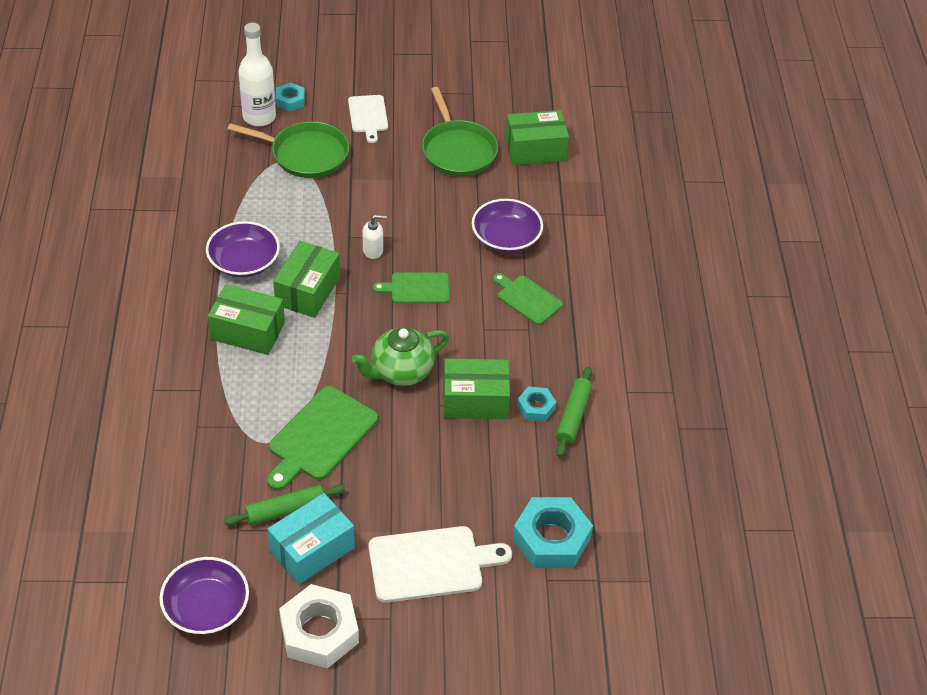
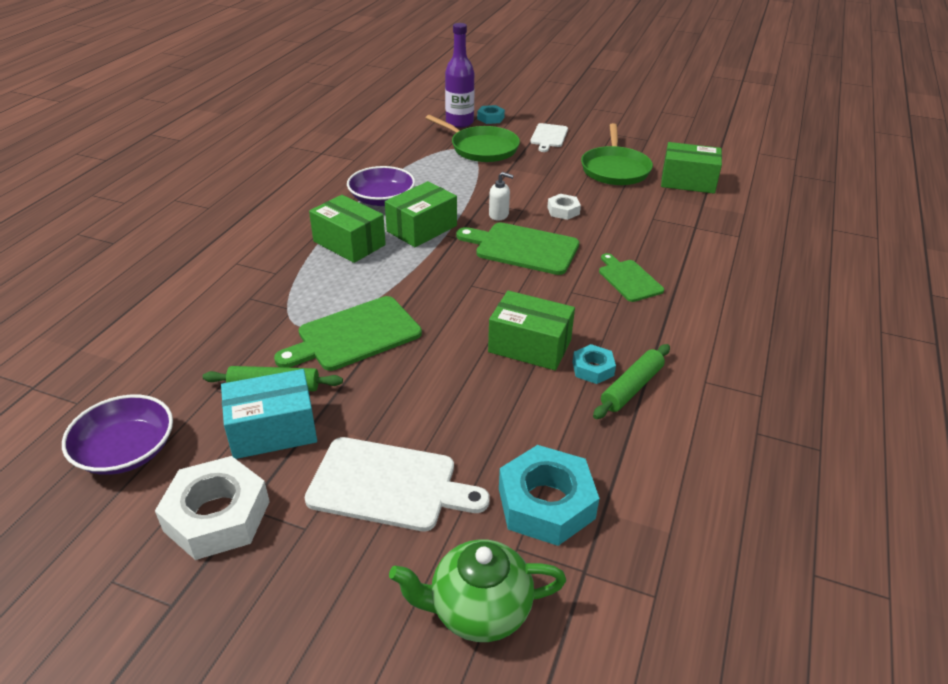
camera: 25 degrees right, 10 degrees down
white bottle [239,23,276,126] -> purple bottle [445,23,474,128]
green teapot [352,327,449,386] -> green teapot moved to [389,539,566,642]
green cutting board [373,272,449,304] -> green cutting board [456,222,579,275], size x1.61
purple bowl [472,199,543,253] -> none
none -> white nut [547,194,581,220]

